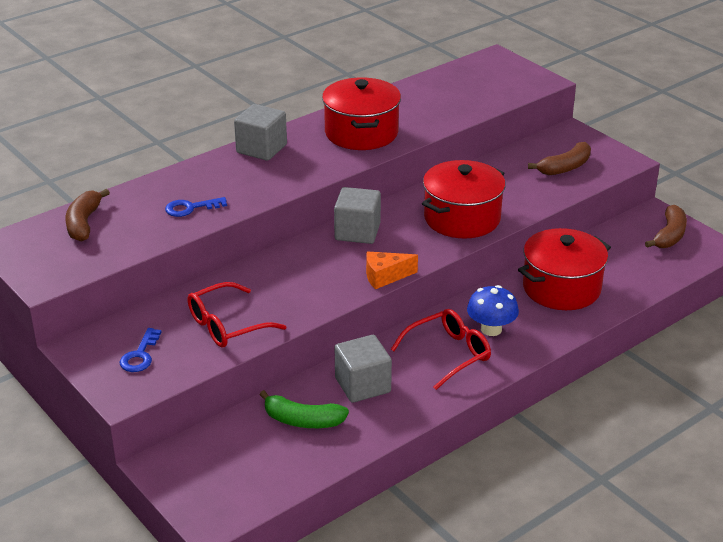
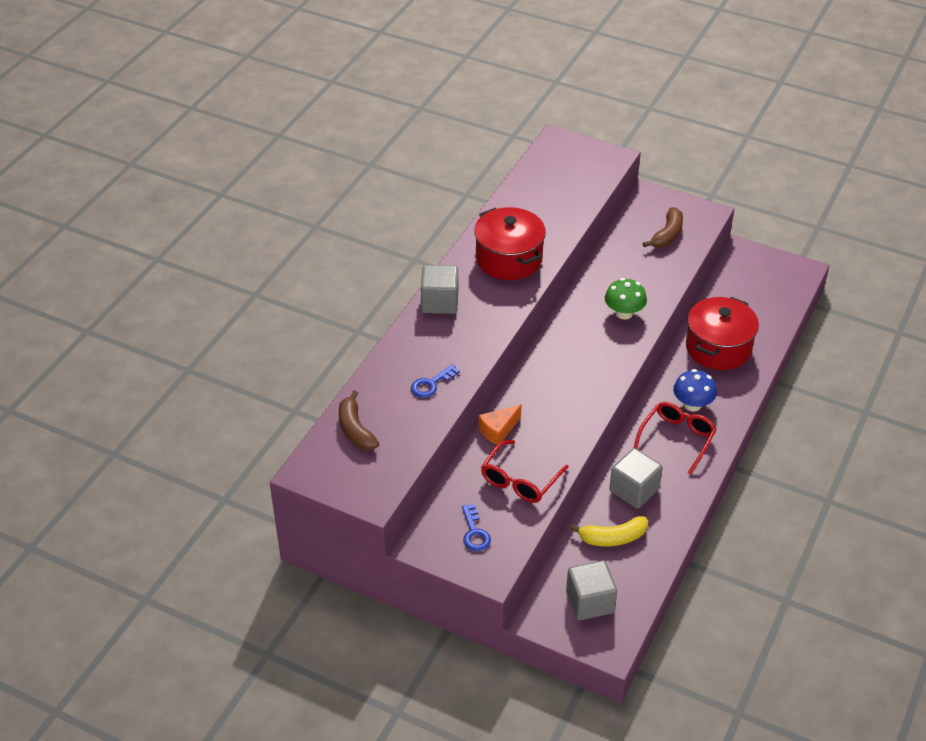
camera: 25 degrees left, 10 degrees up
green banana [259,390,349,428] -> yellow banana [570,516,648,546]
grey cube [334,187,381,244] -> grey cube moved to [566,560,617,620]
orange cheese [366,252,418,289] -> orange cheese moved to [478,405,521,445]
red pot [422,160,506,239] -> green mushroom [605,278,647,320]
brown banana [645,205,687,248] -> none

